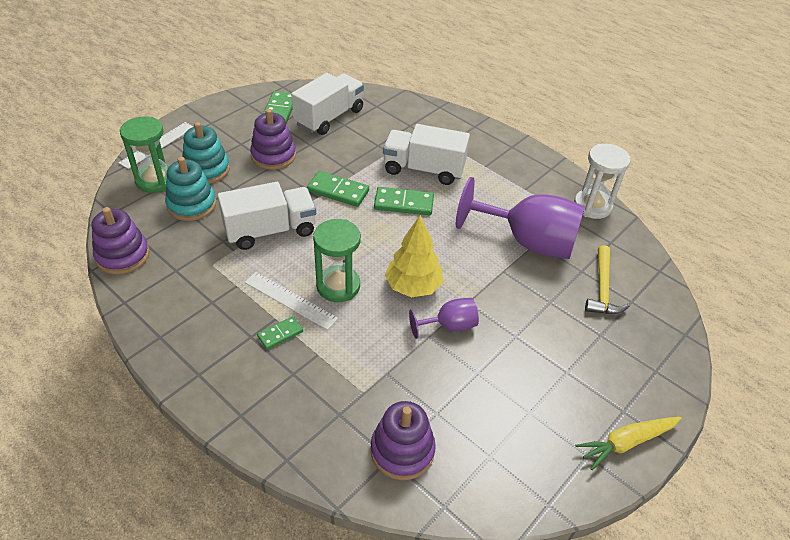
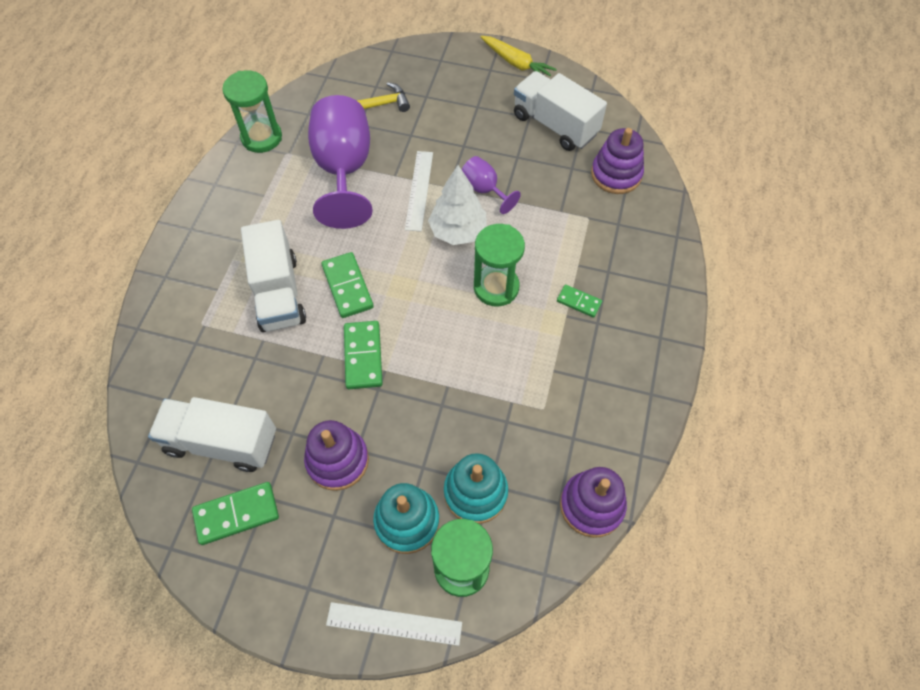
camera: 115 degrees left, 15 degrees up
white truck [217,182,316,250] -> white truck moved to [514,71,607,151]
white ruler [245,272,338,330] -> white ruler moved to [405,151,433,232]
yellow tree [385,215,443,297] -> white tree [428,165,487,245]
white hourglass [574,144,631,219] -> green hourglass [222,71,282,153]

